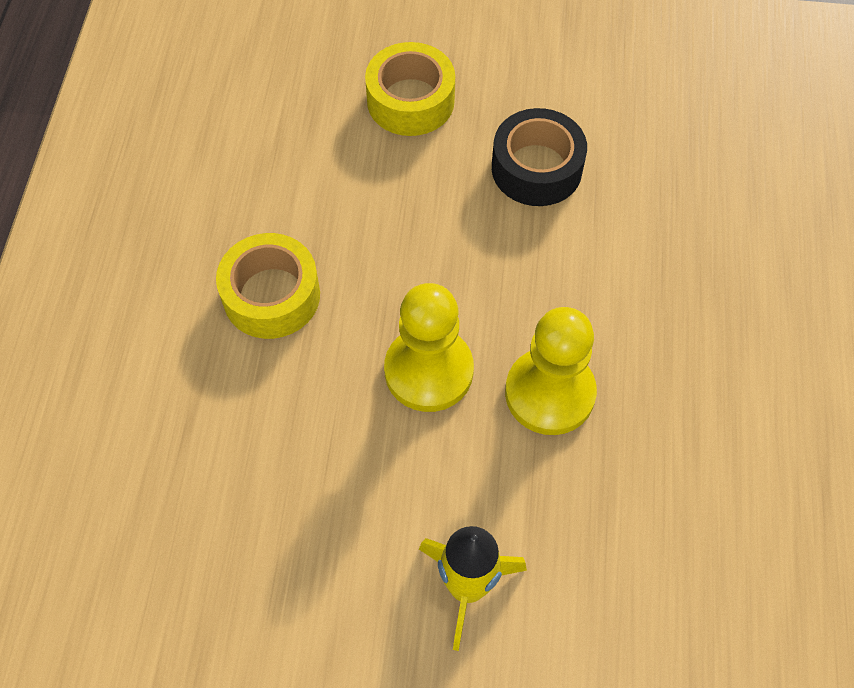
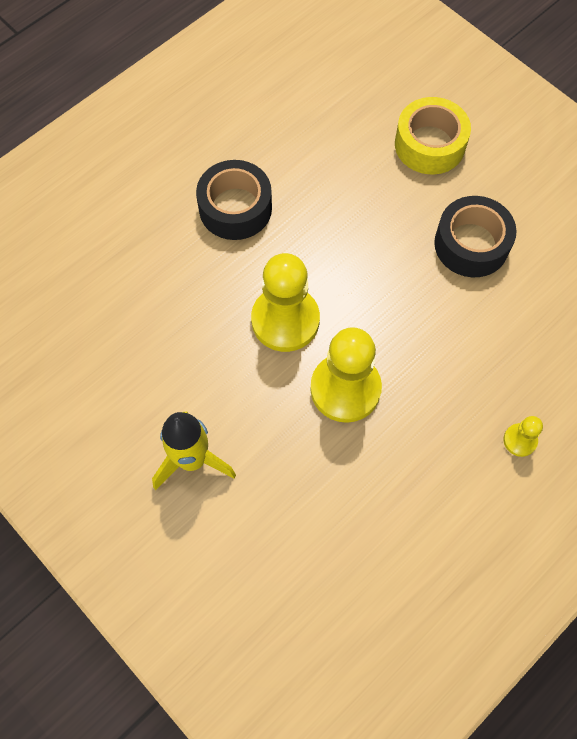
camera: 40 degrees right, 5 degrees up
yellow tape [216,233,320,339] -> black tape [196,160,272,240]
none -> yellow pawn [504,416,543,457]

